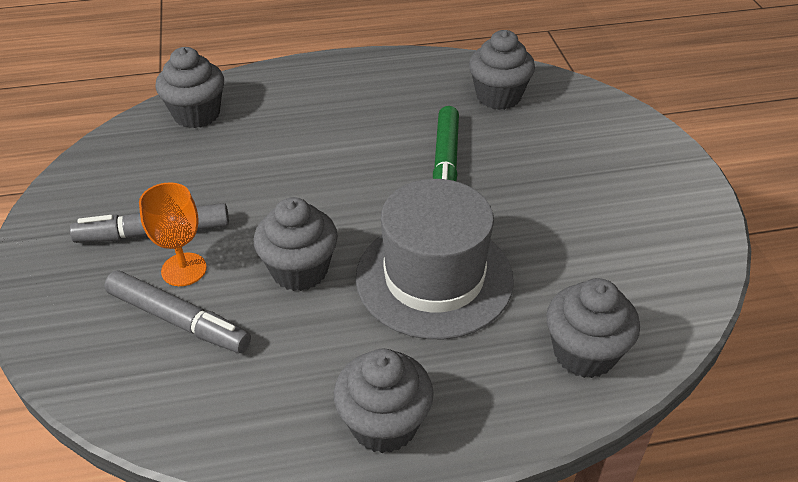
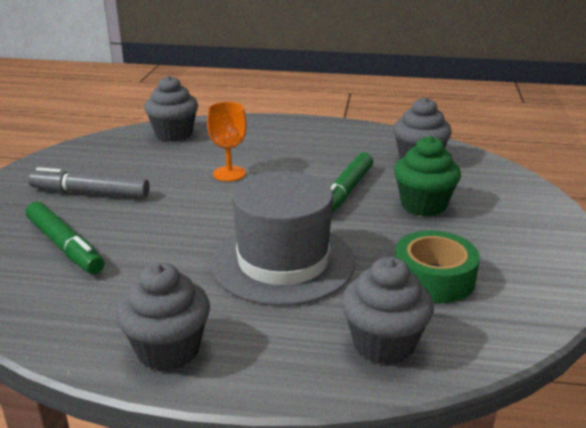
camera: 20 degrees right, 15 degrees down
grey marker [104,270,251,353] -> green marker [26,202,104,274]
orange goblet [139,182,207,286] -> orange goblet moved to [207,102,247,181]
grey cupcake [254,197,338,291] -> none
none -> green cupcake [394,136,461,216]
none -> green tape [395,230,480,303]

